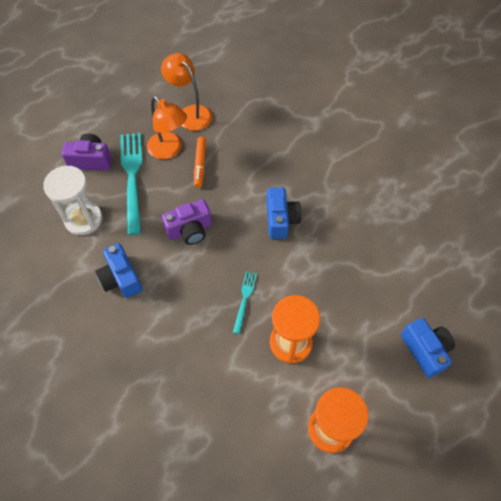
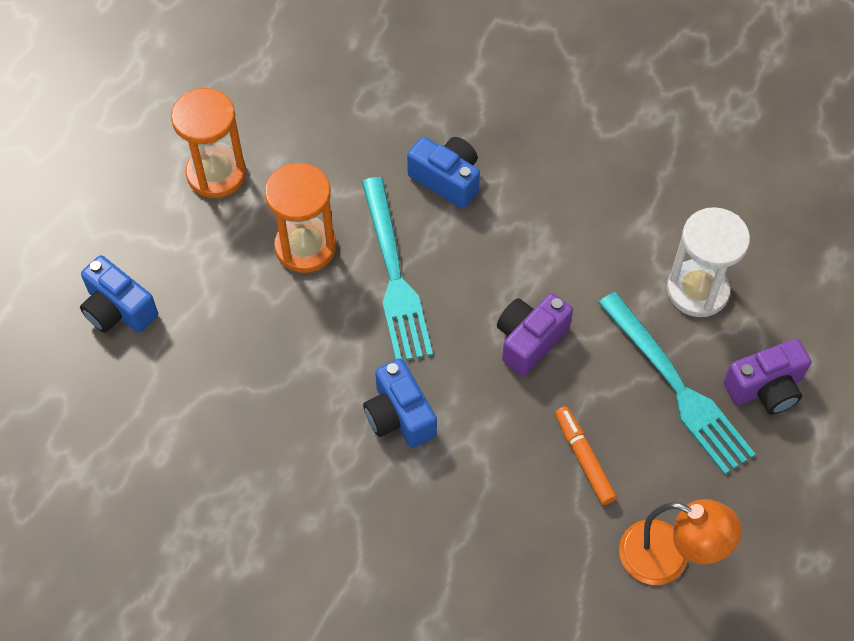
camera: 155 degrees right, 0 degrees up
blue camera [95,243,142,298] -> blue camera moved to [407,137,480,209]
orange lamp [147,96,187,159] -> none
turquoise fork [233,272,257,334] -> turquoise fork [362,177,433,360], size x2.06

